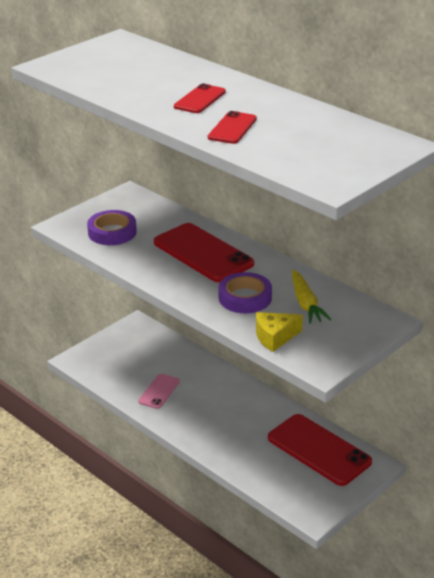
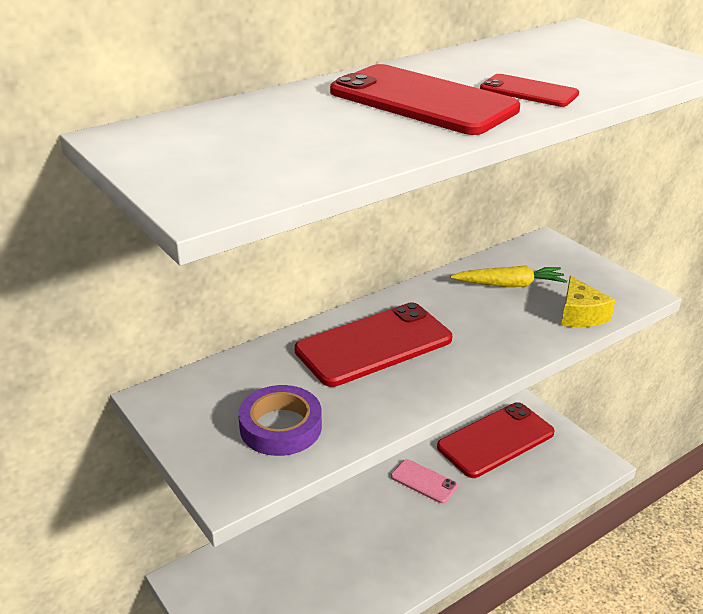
camera: 80 degrees left, 0 degrees up
pink phone [138,374,180,409] -> pink phone moved to [391,459,458,503]
red phone [174,83,226,113] -> red phone [330,64,520,135], size x1.92
purple tape [219,272,272,313] -> none

